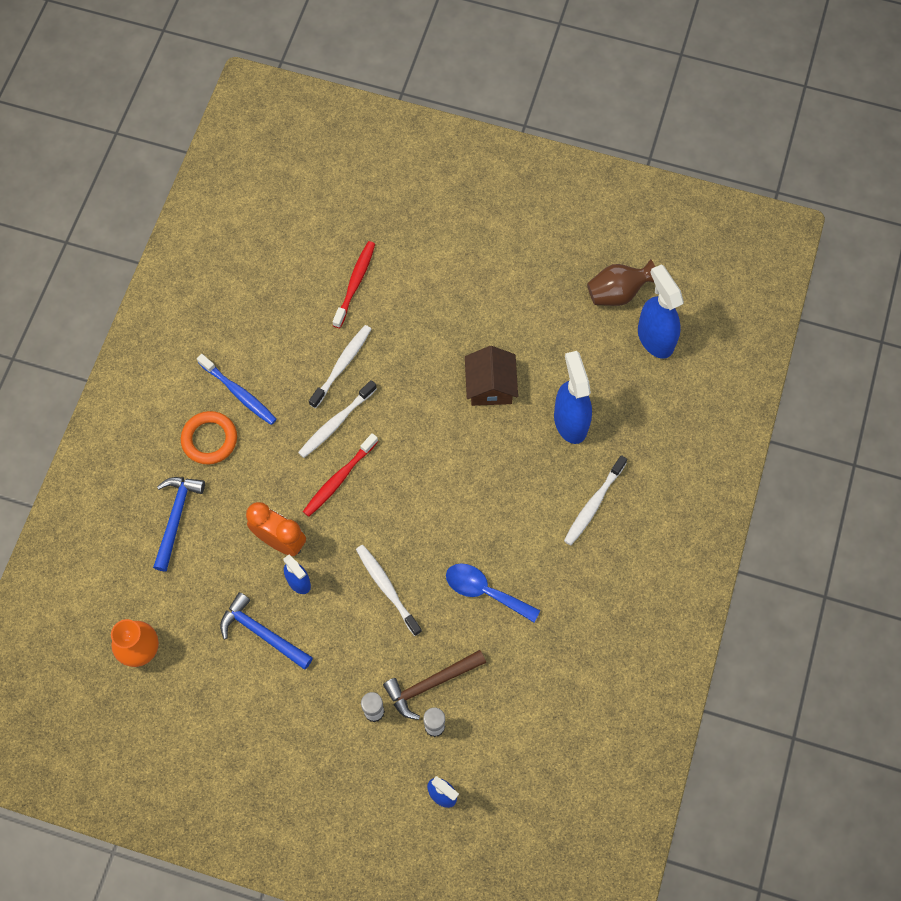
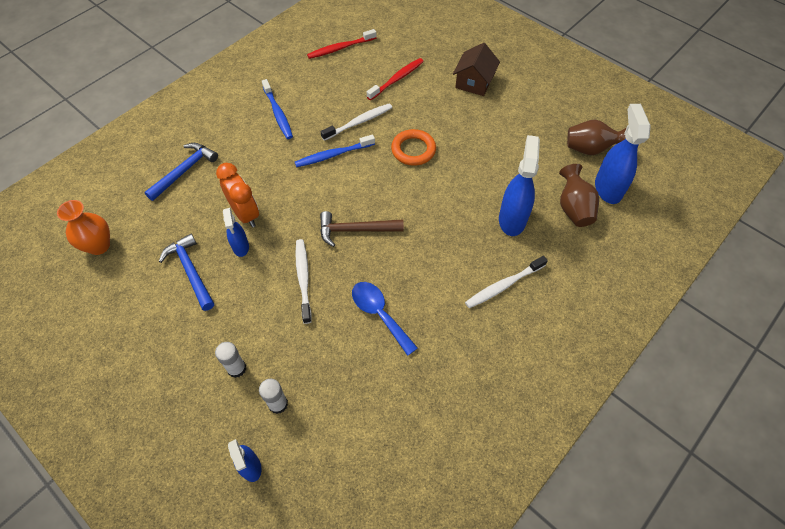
camera: 25 degrees right, 10 degrees down
orange ring [181,411,237,465] -> orange ring moved to [391,129,436,166]
white toothbrush [298,380,377,458] -> blue toothbrush [295,134,375,167]
red toothbrush [303,433,378,517] -> red toothbrush moved to [307,29,376,59]
brown hammer [383,650,486,720] -> brown hammer moved to [320,211,404,247]
brown house [465,346,518,406] -> brown house moved to [453,43,500,96]
none -> brown vase [559,164,599,227]

